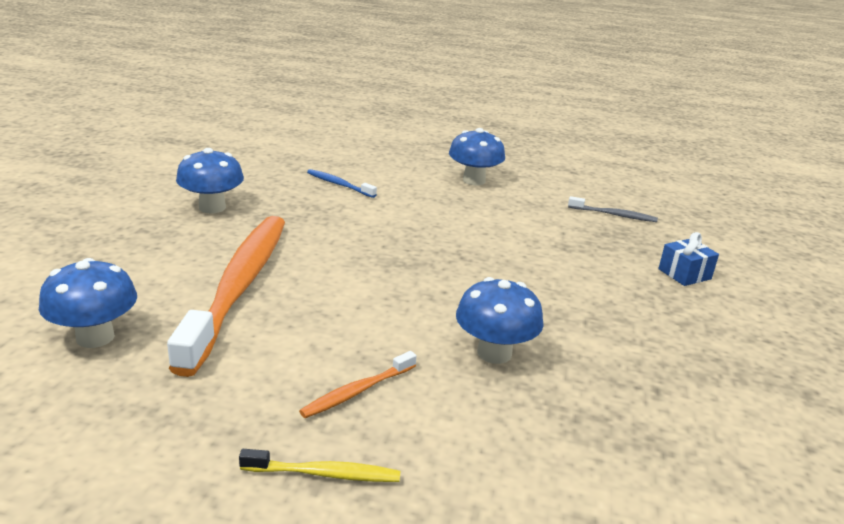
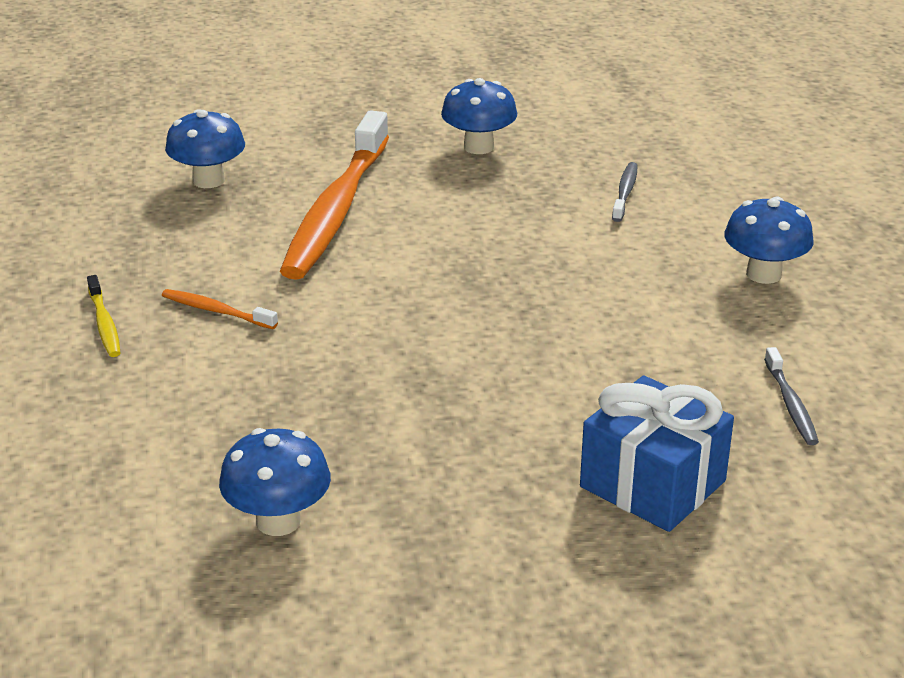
camera: 70 degrees right, 5 degrees up
orange toothbrush [167,216,285,377] -> orange toothbrush turned 120 degrees clockwise [280,110,389,280]
blue toothbrush [307,169,377,198] -> grey toothbrush [612,162,637,222]
blue mushroom [456,277,544,364] -> blue mushroom moved to [219,428,331,536]
blue gift [658,232,719,286] -> blue gift [580,376,734,532], size x1.87

